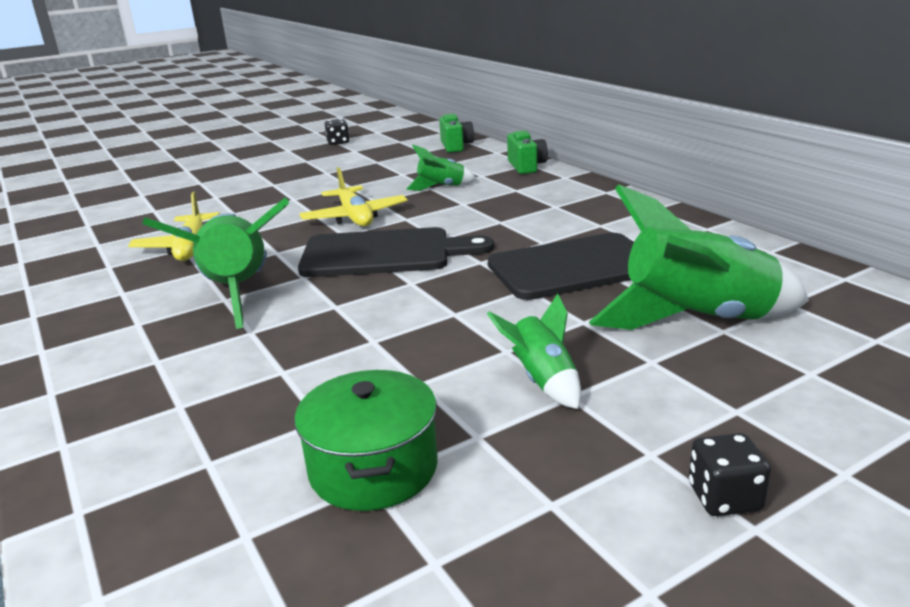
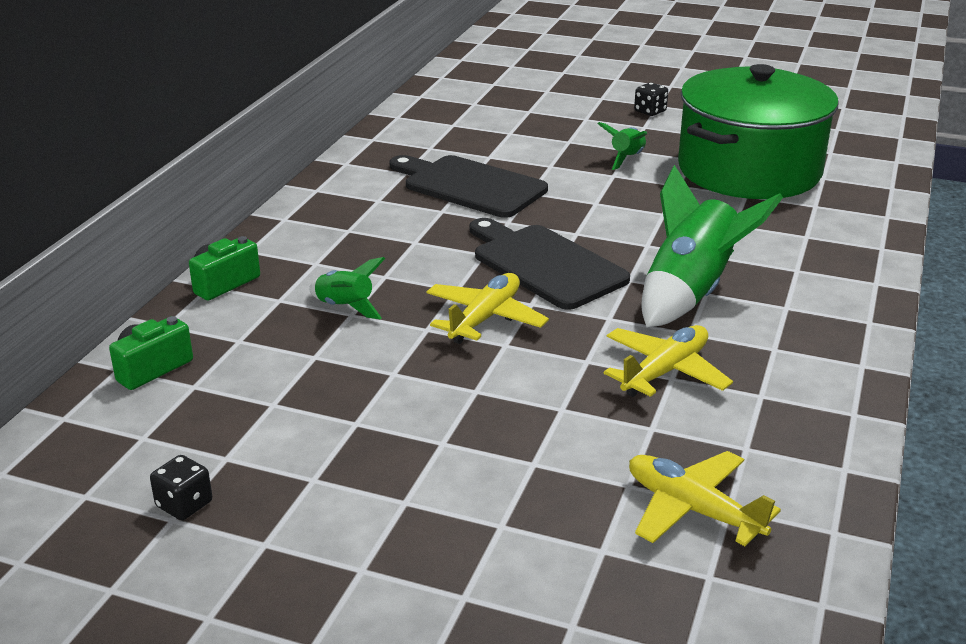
camera: 130 degrees left, 5 degrees up
green pot [294,370,438,511] -> green pot [678,64,839,199], size x2.10
green rocket [589,184,809,330] -> none
none -> yellow plane [629,451,781,546]

